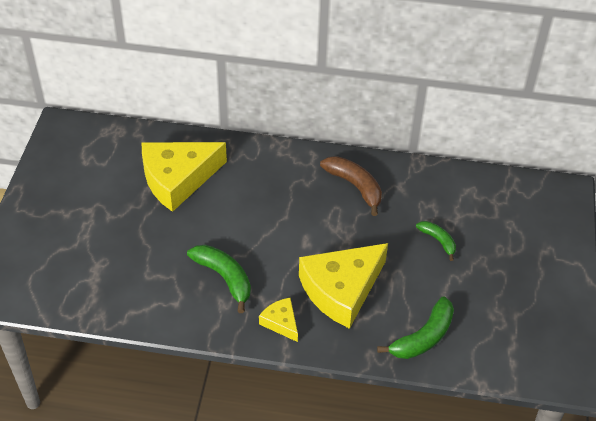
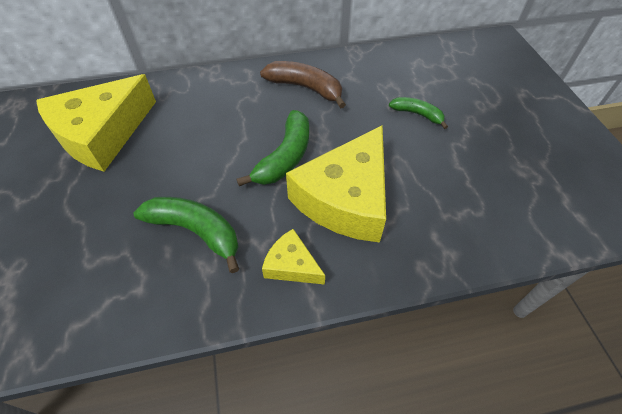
camera: 20 degrees left, 5 degrees up
green banana [377,297,454,359] -> green banana moved to [237,110,309,186]

